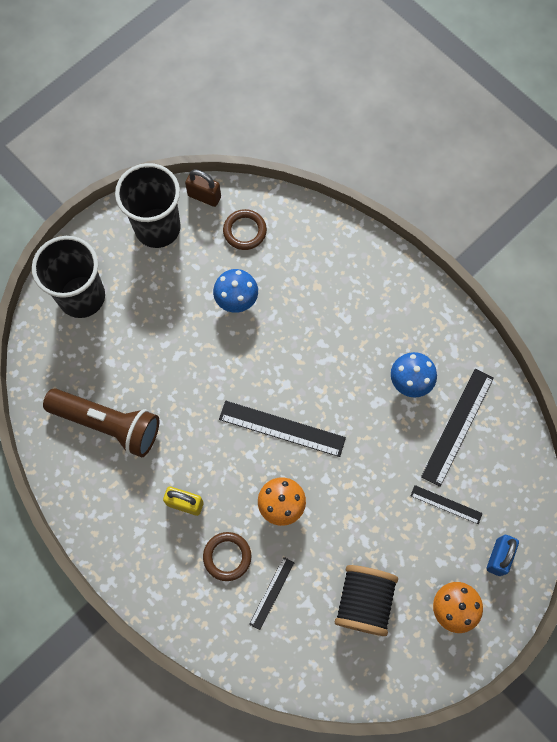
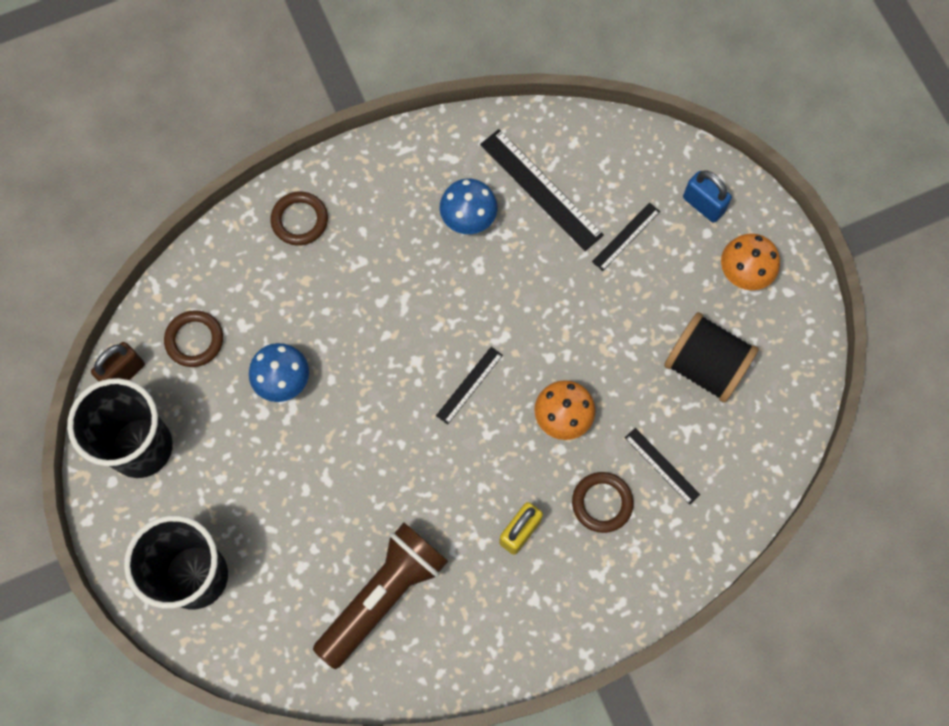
camera: 70 degrees left, 0 degrees up
black ruler [219,400,346,457] -> black ruler [436,347,503,425], size x0.56
none -> brown ring [270,192,328,245]

